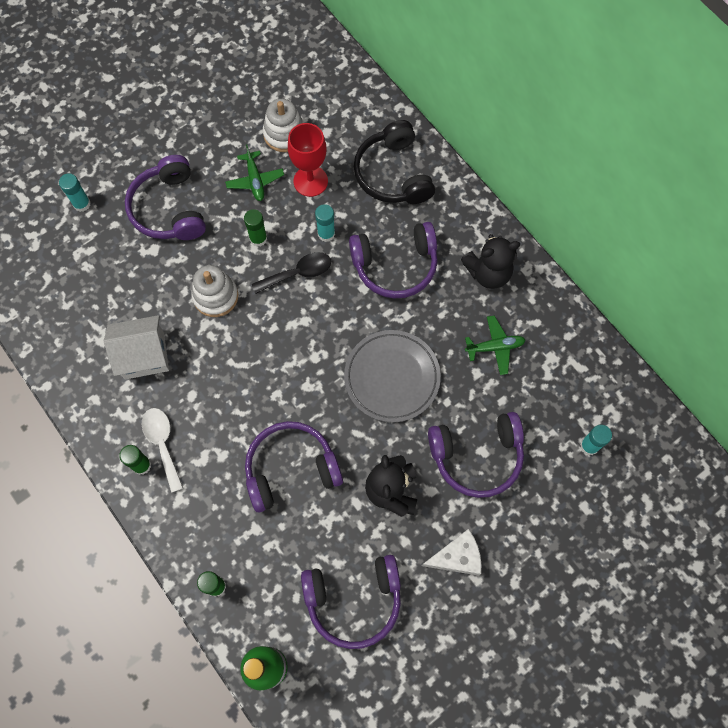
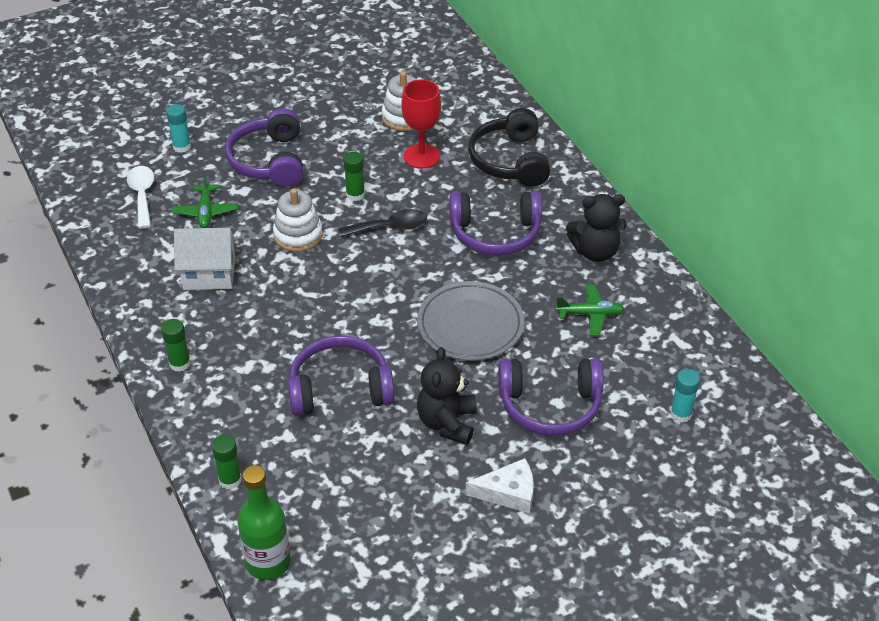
camera: 10 degrees right, 25 degrees down
white spoon [142,408,183,493] -> white spoon moved to [127,166,154,229]
green plane [225,144,284,201] -> green plane moved to [172,174,238,228]
purple headphones [301,555,401,649] -> none
turquoise glue stick [315,204,335,242] -> none

